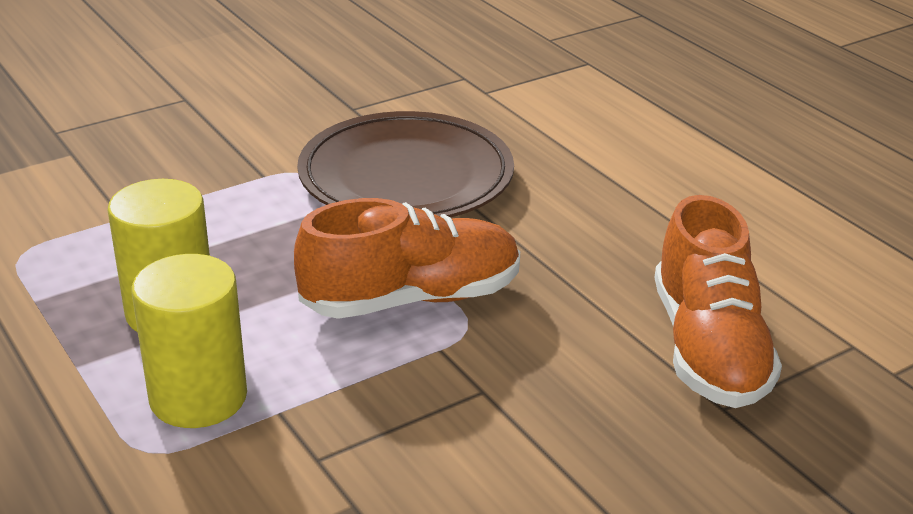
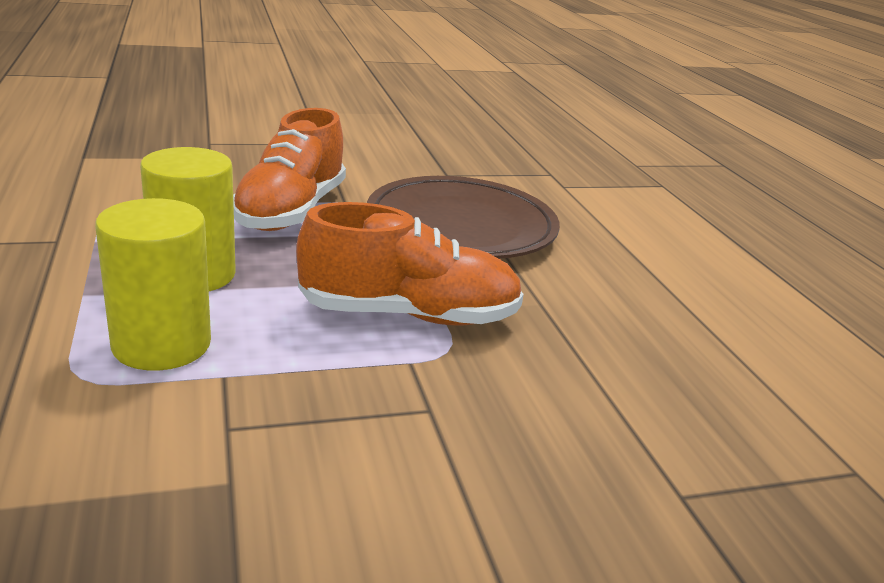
camera: 15 degrees right, 5 degrees down
orange shoe [654,195,782,408] -> orange shoe moved to [233,108,346,231]

